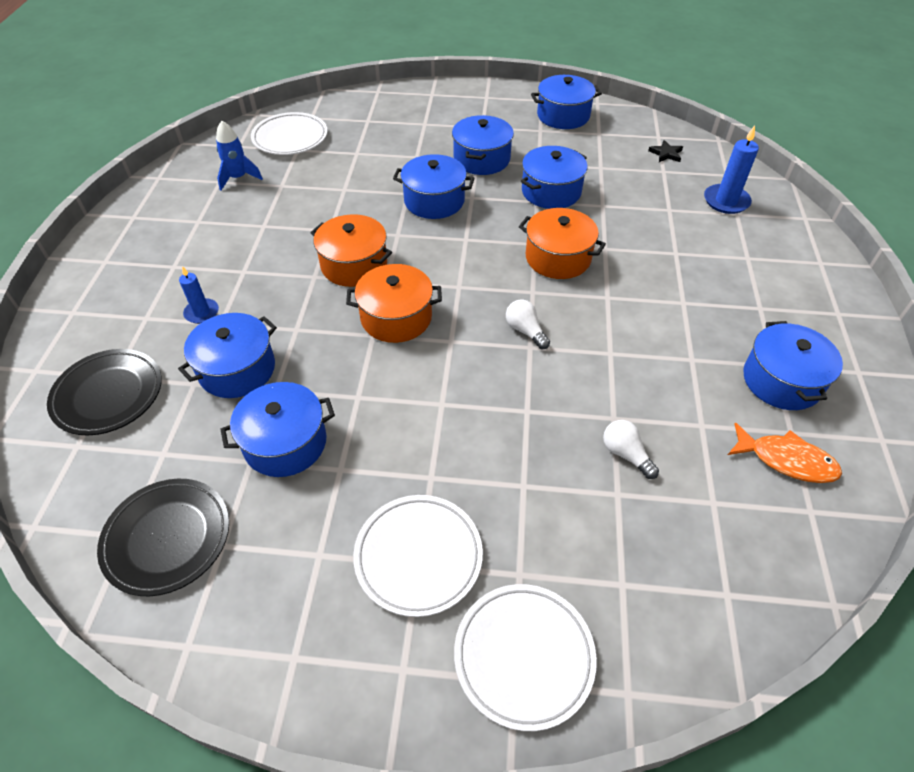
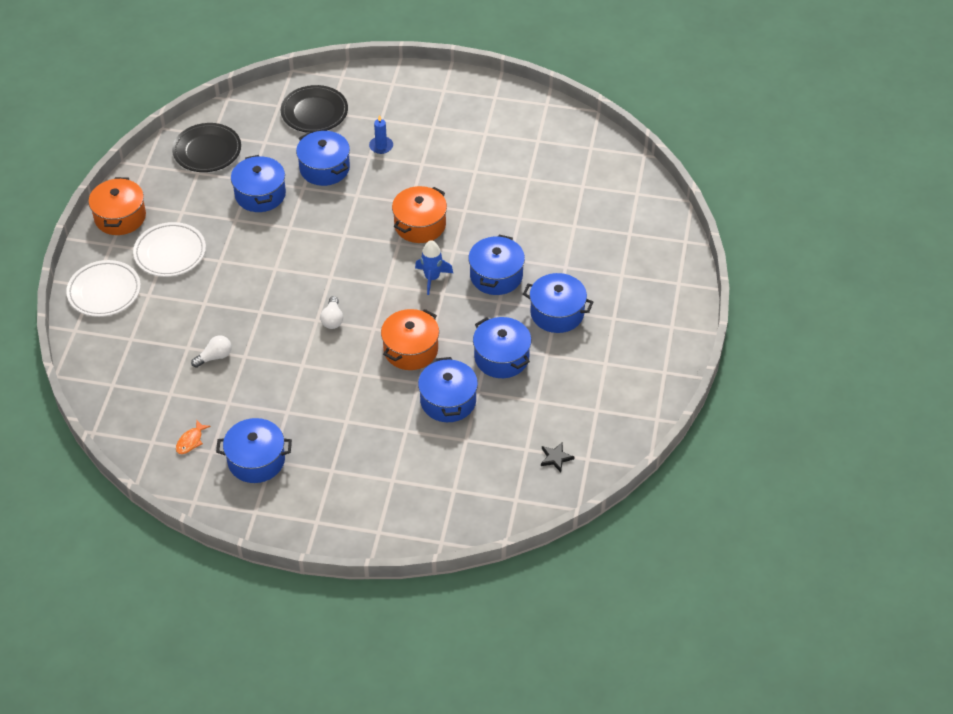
camera: 95 degrees right, 0 degrees up
blue rocket [216,121,263,191] -> blue rocket moved to [415,240,453,295]
white plate [251,112,328,155] -> none
orange pot [346,264,442,343] -> orange pot moved to [89,177,146,235]
white light bulb [506,299,550,349] -> white light bulb turned 120 degrees clockwise [320,296,343,329]
blue pot [531,75,602,129] -> blue pot moved to [418,357,478,422]
blue candle [704,125,759,214] -> none
orange fish [728,423,842,483] -> orange fish [176,419,211,454], size x0.62

